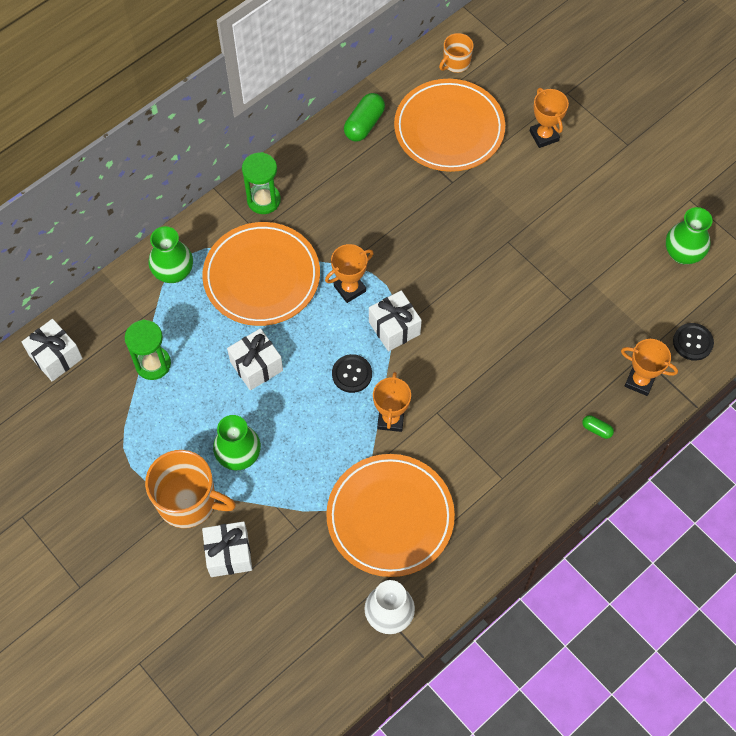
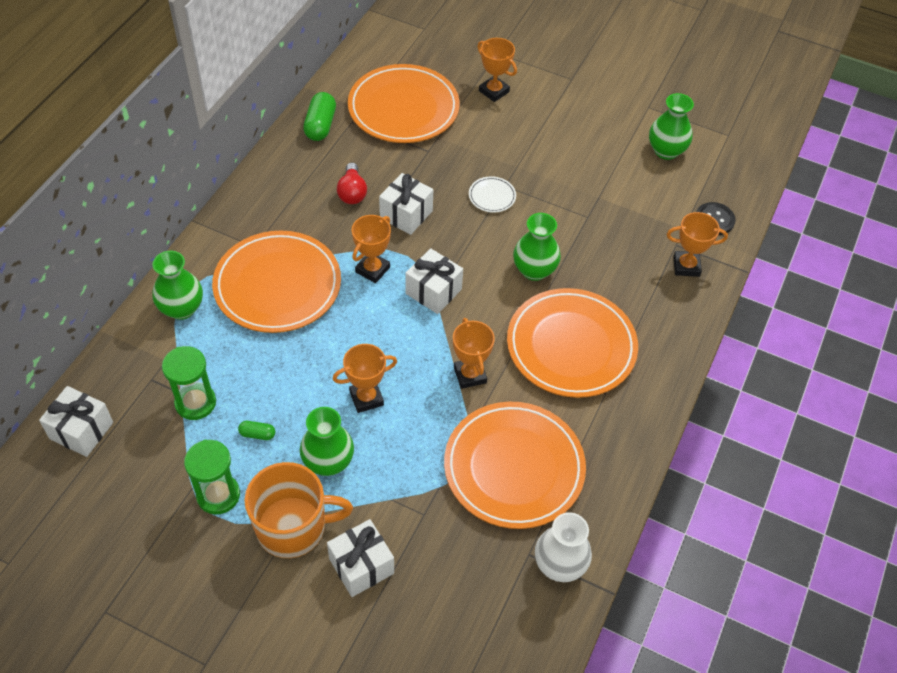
camera: 25 degrees left, 10 degrees down
white gift [227,328,283,390] -> white gift moved to [379,173,433,235]
green hourglass [242,152,281,214] -> green hourglass moved to [184,440,240,515]
black button [332,354,372,393] -> none
orange mug [439,33,474,73] -> none
green capsule [582,415,614,439] -> green capsule moved to [238,421,275,440]
none -> orange trophy [333,344,397,413]
none -> red light bulb [337,163,367,204]
none -> white plate [469,176,516,212]
none -> orange plate [507,288,638,398]
none -> green vase [513,213,561,281]

